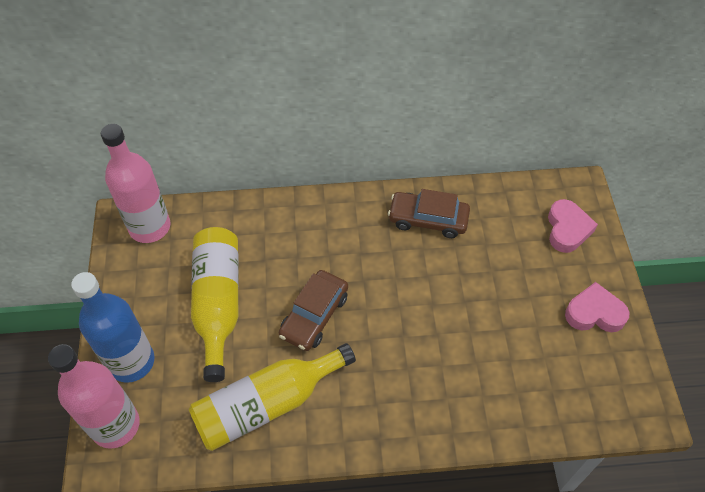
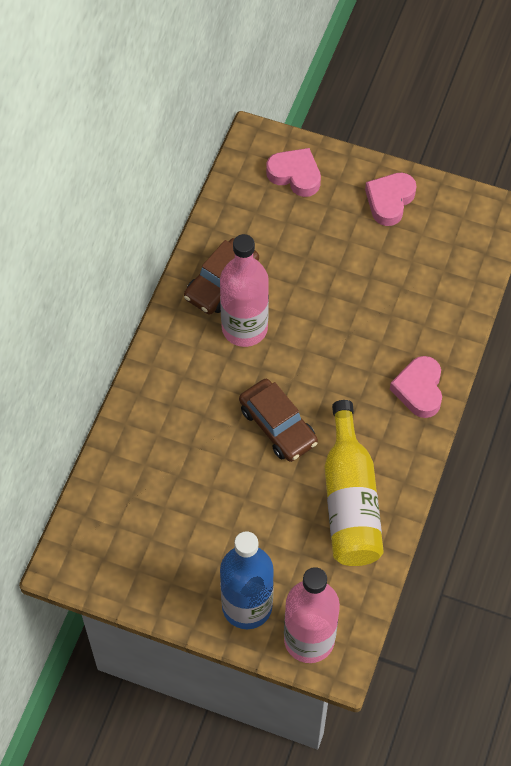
camera: 65 degrees left, 5 degrees up
pink bottle [101,124,170,243] -> pink bottle moved to [220,234,269,347]
yellow bottle [191,227,239,382] -> none
none -> pink heart [390,356,442,418]

